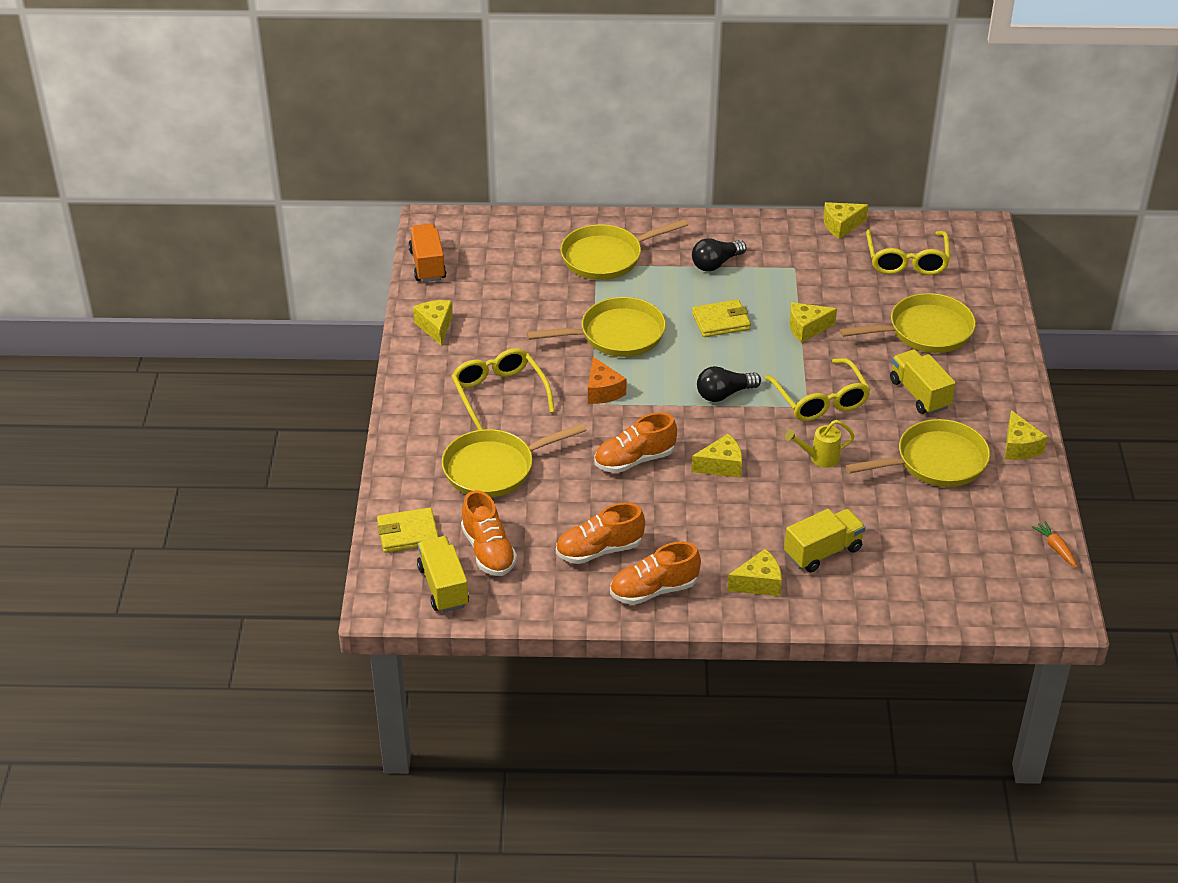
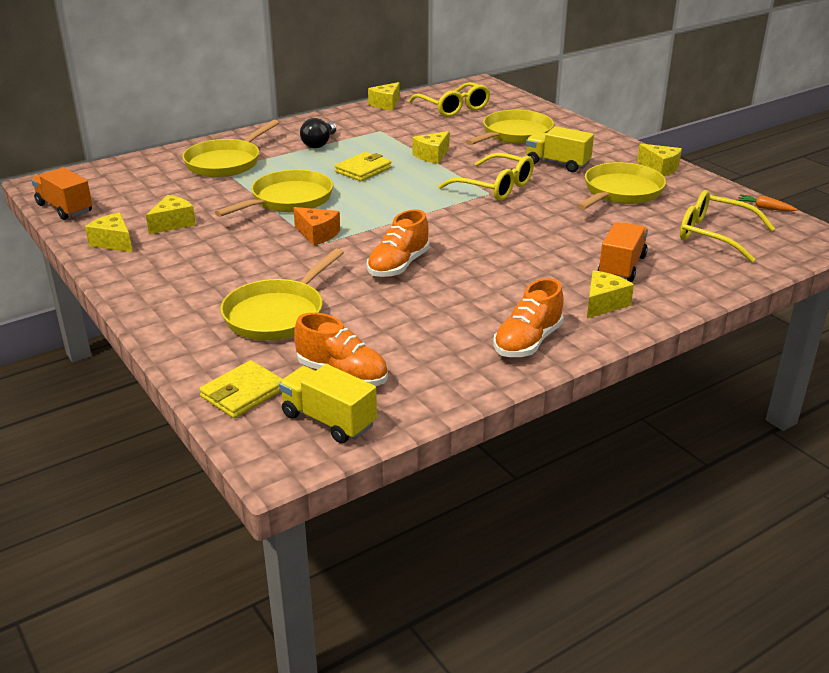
camera: 35 degrees left, 10 degrees down
yellow glasses [451,348,555,430] -> yellow glasses moved to [680,190,775,262]
orange shoe [556,503,645,564] -> none
yellow cheese [691,434,742,478] -> yellow cheese moved to [146,195,196,234]
black light bulb [697,366,761,402] -> none
yellow truck [784,509,866,572] -> orange truck [598,222,648,282]
yellow watering can [785,420,855,468] -> none

